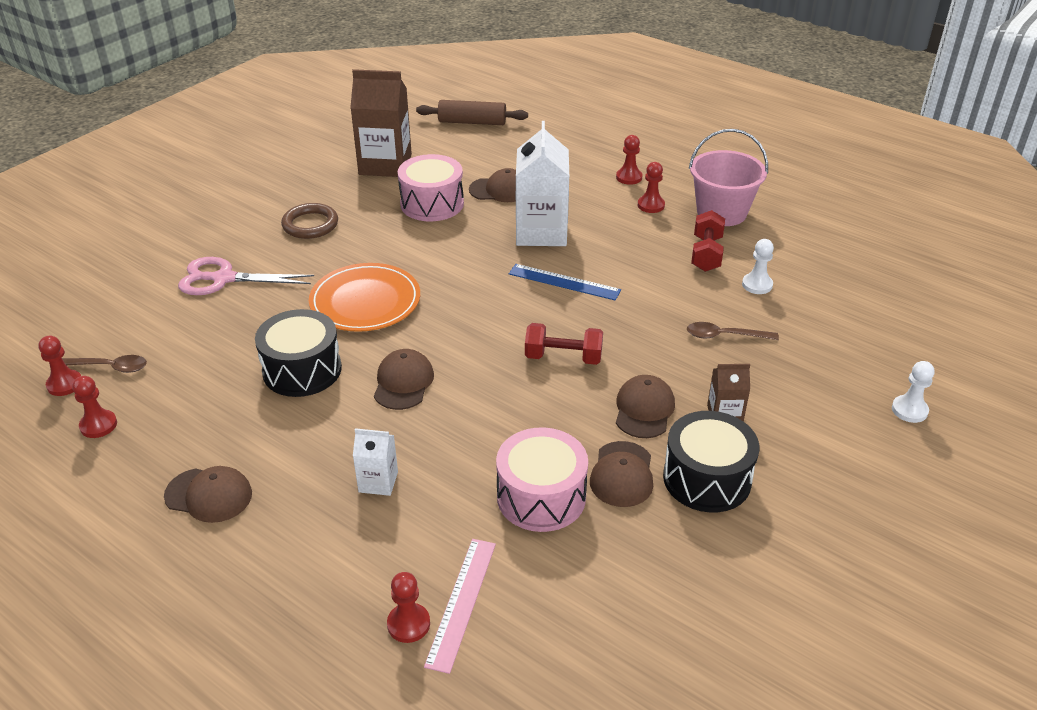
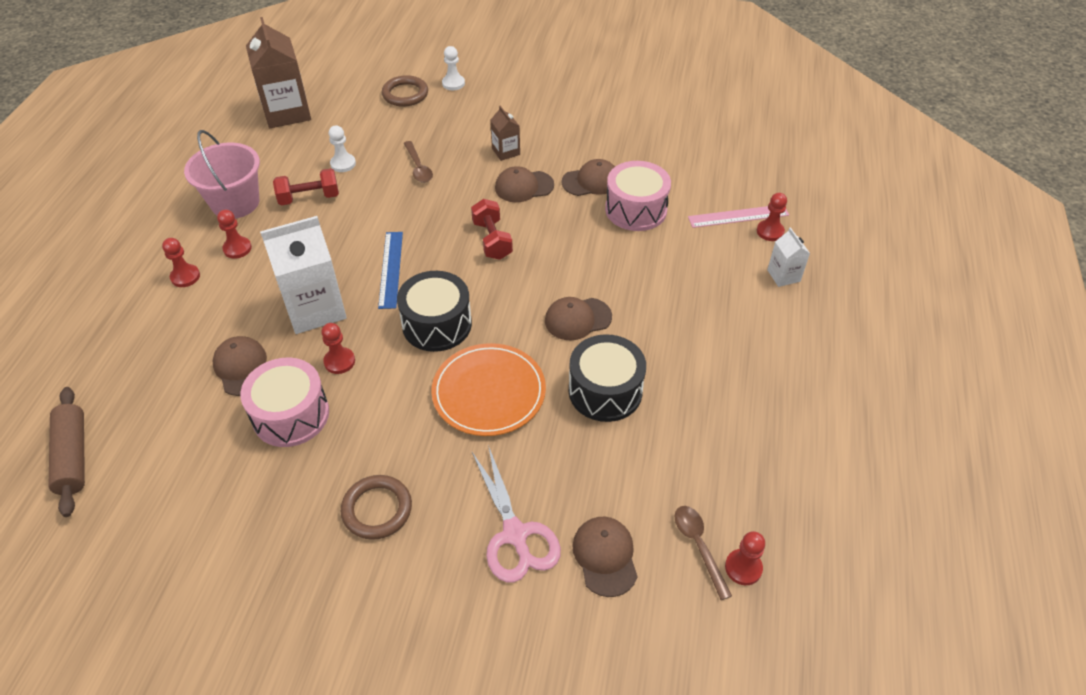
camera: 115 degrees left, 10 degrees up
red pawn [72,376,117,438] -> red pawn moved to [321,323,355,374]
brown cap [164,466,252,523] -> brown cap moved to [572,517,638,597]
brown carton [350,69,412,177] -> brown carton moved to [246,17,311,128]
white carton [353,428,398,496] -> white carton moved to [767,227,810,287]
black drum [663,411,759,512] -> black drum moved to [397,271,472,352]
none -> brown ring [382,75,428,107]

